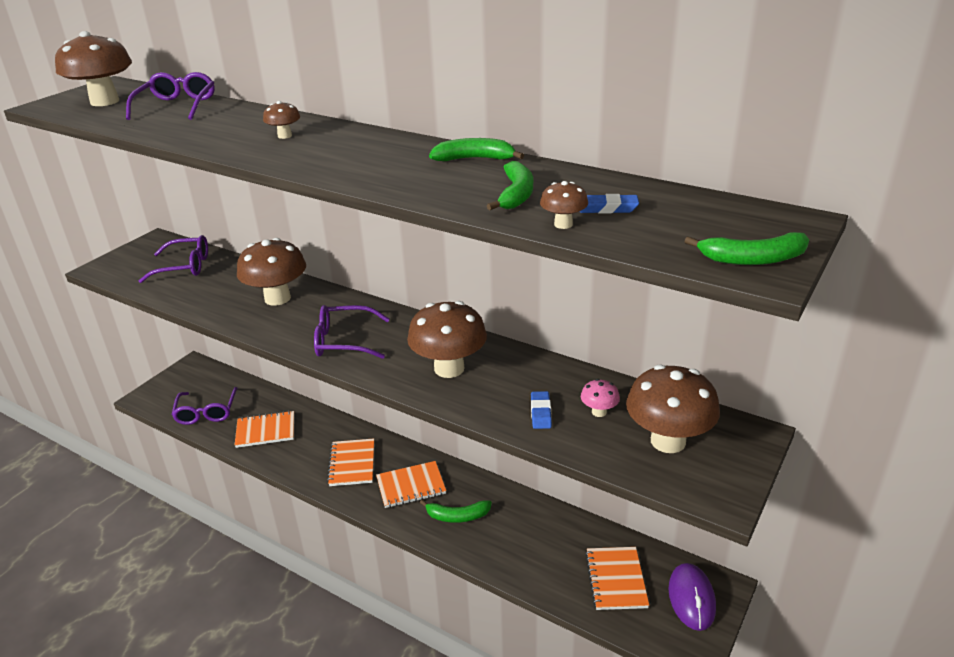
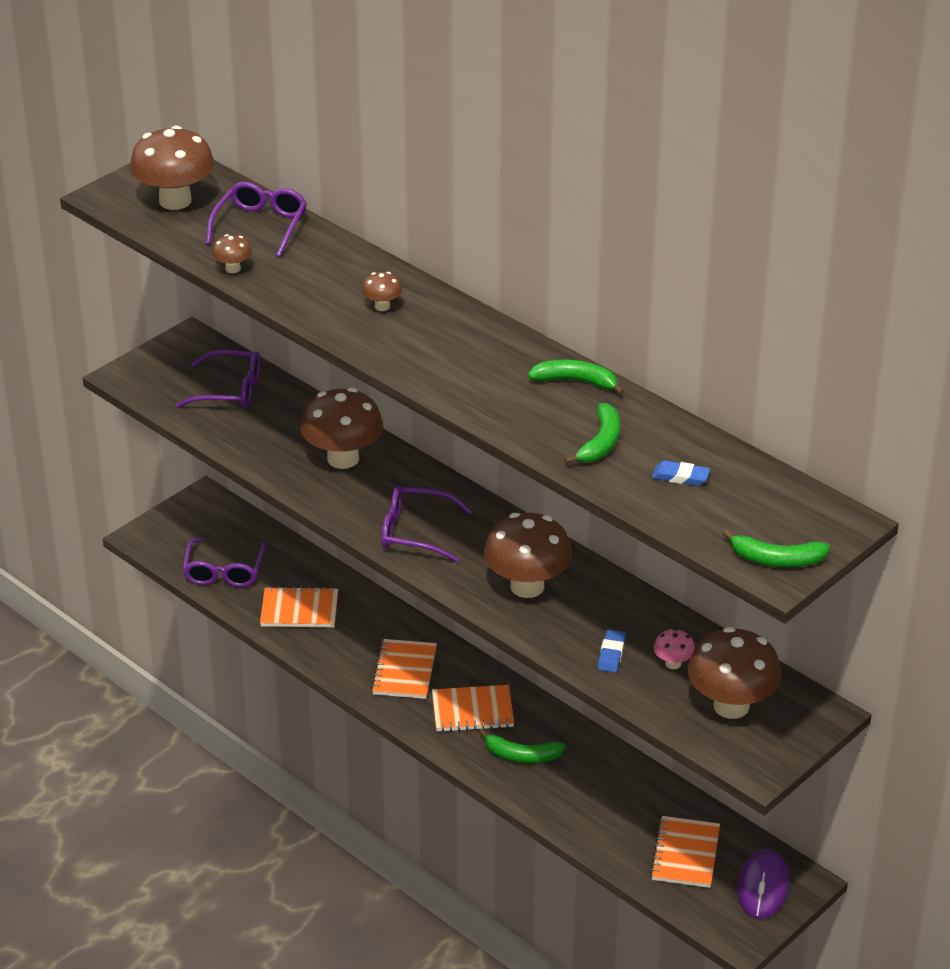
camera: 10 degrees right, 5 degrees up
brown mushroom [540,181,588,229] -> brown mushroom moved to [212,234,252,273]

